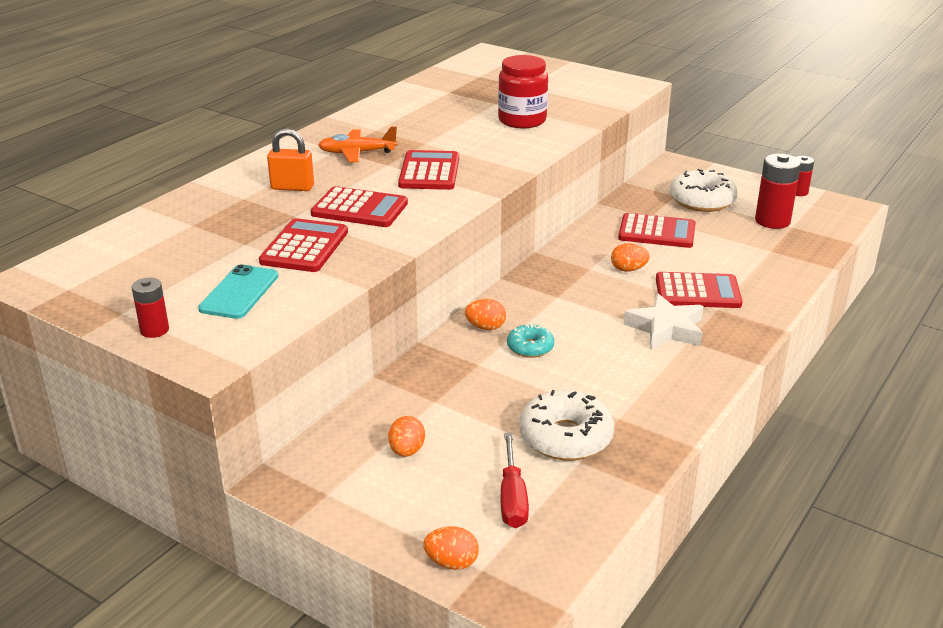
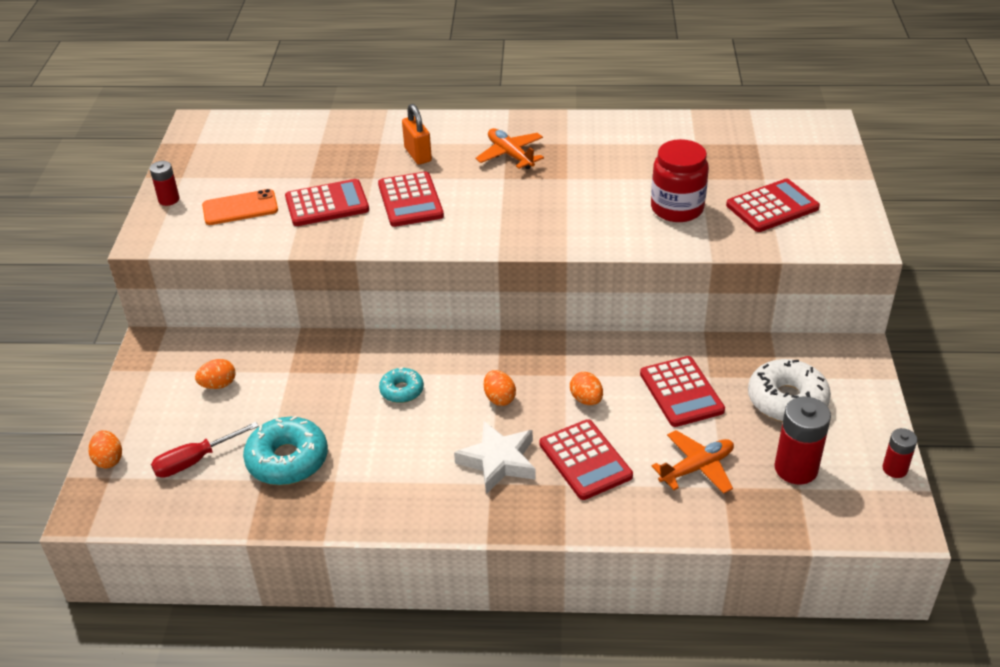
camera: 60 degrees right, 10 degrees up
turquoise phone [198,264,278,319] -> orange phone [202,189,278,225]
red calculator [398,150,459,190] -> red calculator moved to [726,179,820,232]
orange egg [465,299,506,330] -> orange egg moved to [484,370,516,406]
white donut [520,390,614,461] -> turquoise donut [243,416,328,485]
none -> orange plane [652,430,734,494]

